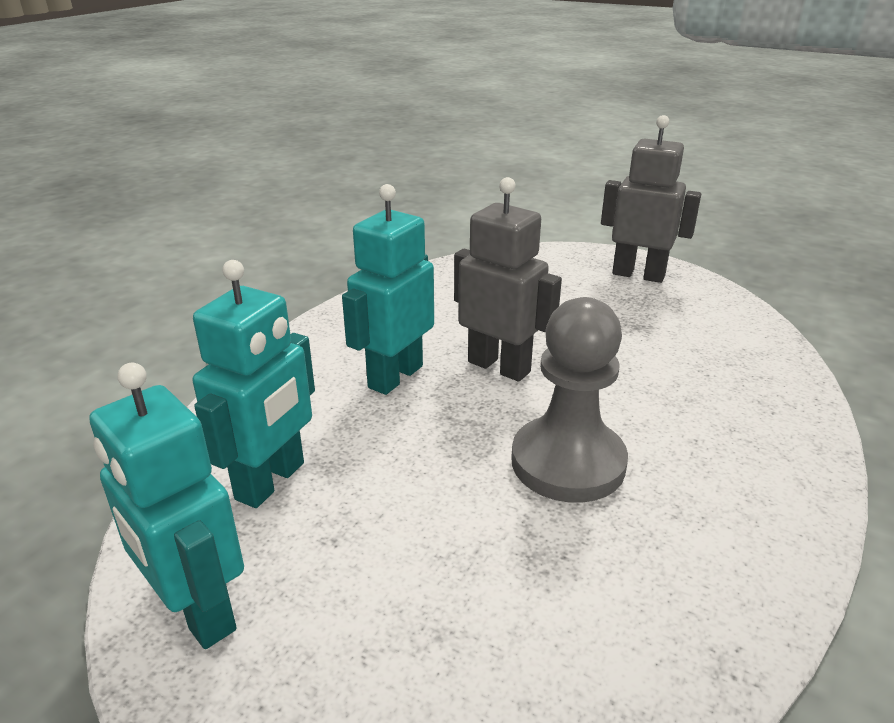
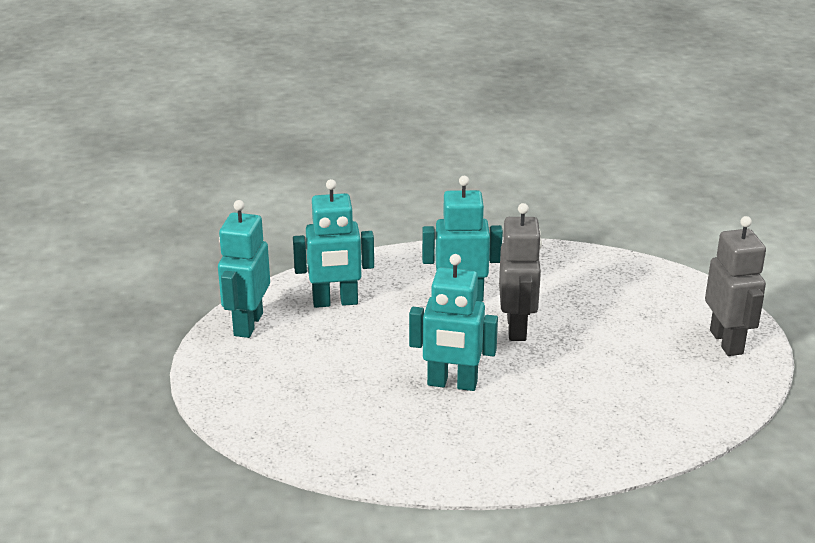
camera: 55 degrees right, 0 degrees up
grey pawn [511,297,628,503] -> turquoise robot [409,254,498,391]

